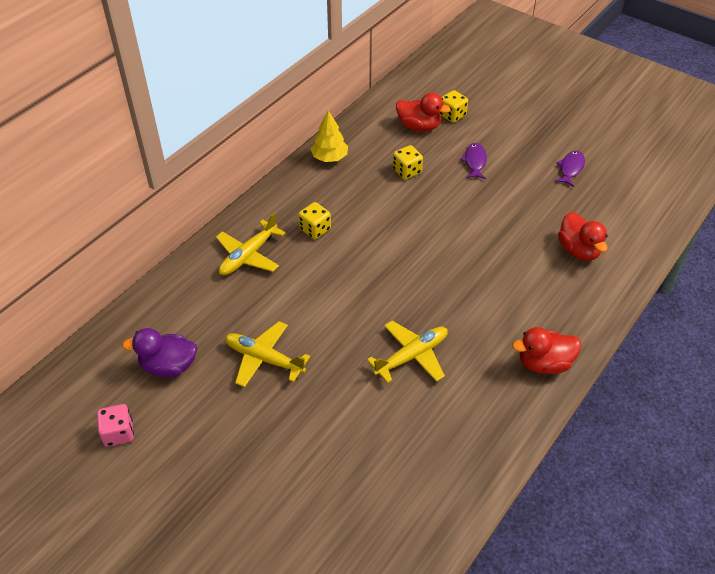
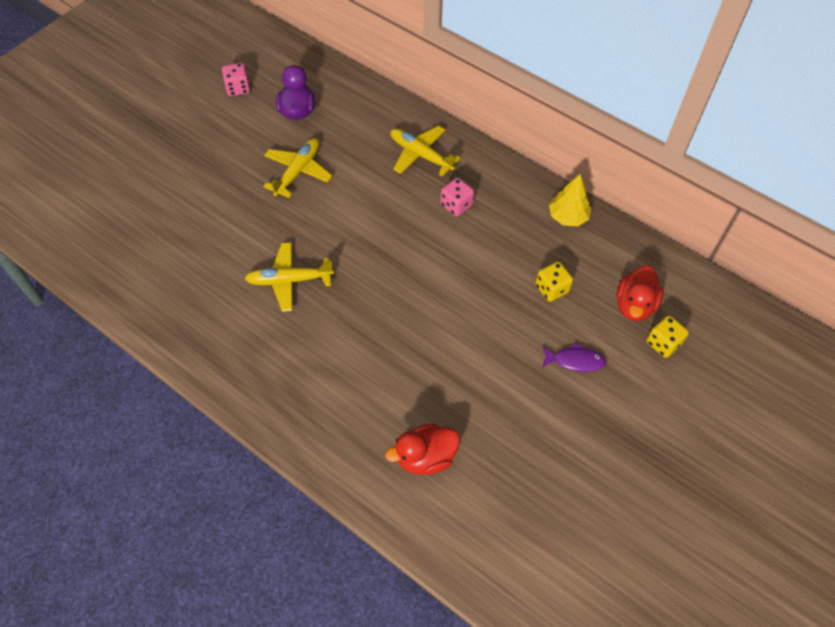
camera: 90 degrees right, 10 degrees up
yellow dice [298,202,331,239] -> pink dice [440,178,474,217]
yellow plane [367,321,448,383] -> yellow plane turned 120 degrees clockwise [244,243,334,312]
red duck [512,327,581,374] -> none
purple fish [554,151,585,187] -> none

